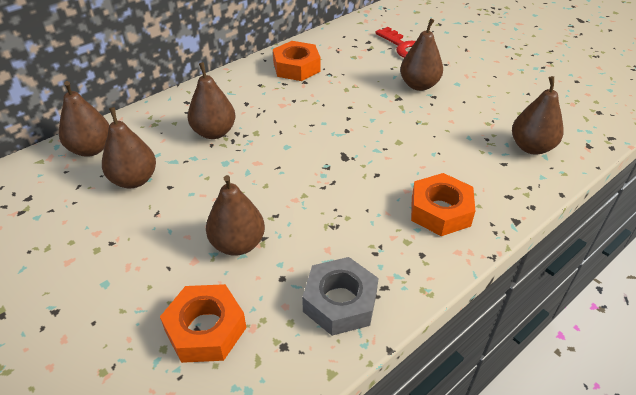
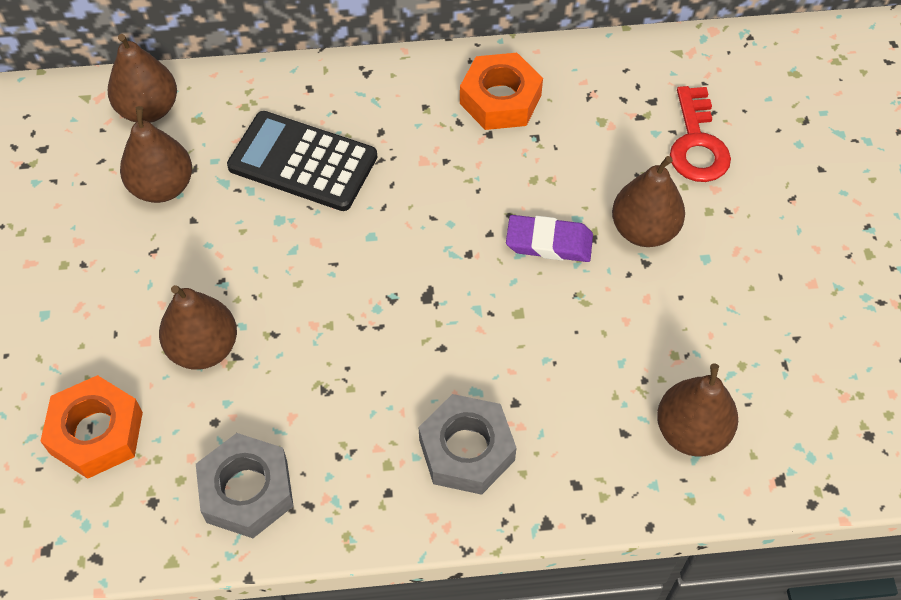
camera: 35 degrees right, 15 degrees up
brown pear [188,62,236,139] -> black calculator [227,111,377,211]
orange nut [411,173,475,236] -> grey nut [419,394,517,495]
none -> purple eraser [506,215,593,262]

